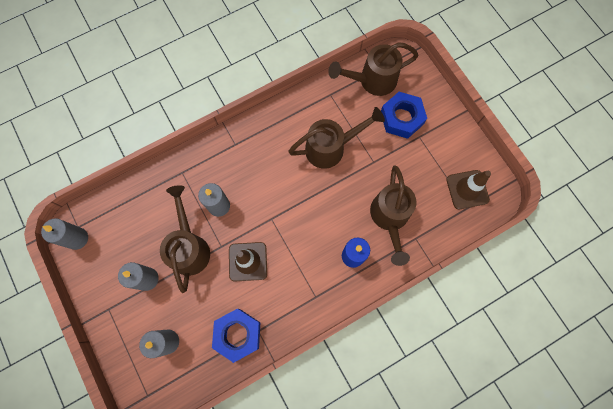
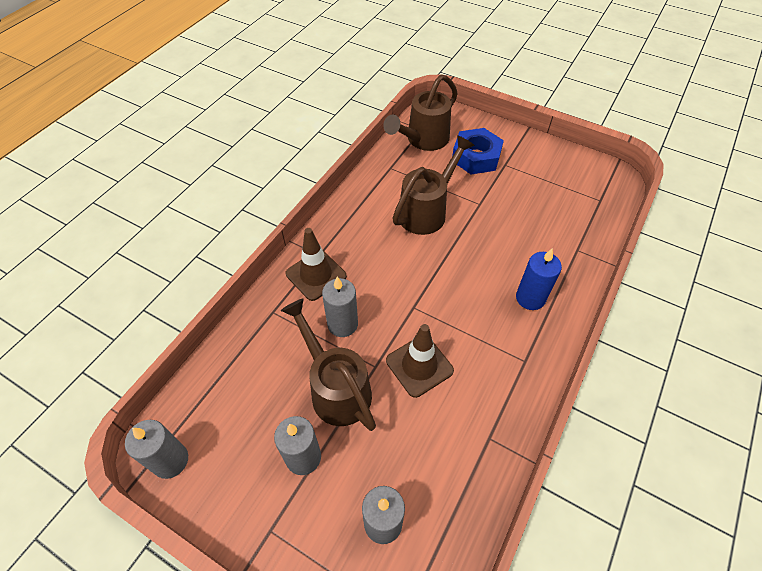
camera: 30 degrees left, 20 degrees down
blue nut [212,309,260,363] -> none
brown watering can [370,165,417,266] -> none
brown traffic cone [446,170,491,209] -> brown traffic cone moved to [286,228,347,301]

